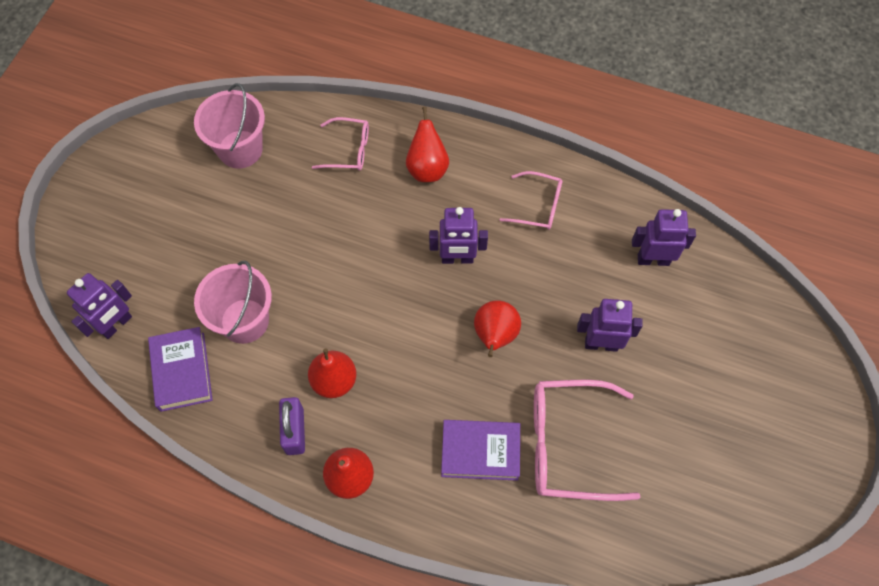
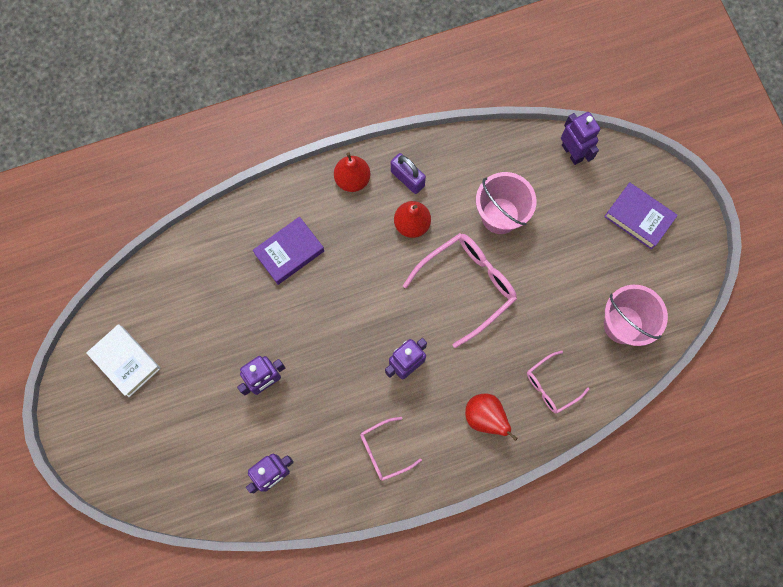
camera: 140 degrees right, 10 degrees up
purple robot [67,273,132,339] -> purple robot turned 150 degrees clockwise [561,112,600,165]
purple book [148,327,213,412] -> purple book moved to [604,182,678,250]
red pear [474,300,521,357] -> none
pink glasses [534,380,640,501] -> pink glasses moved to [403,233,517,348]
none -> white book [86,324,161,397]

